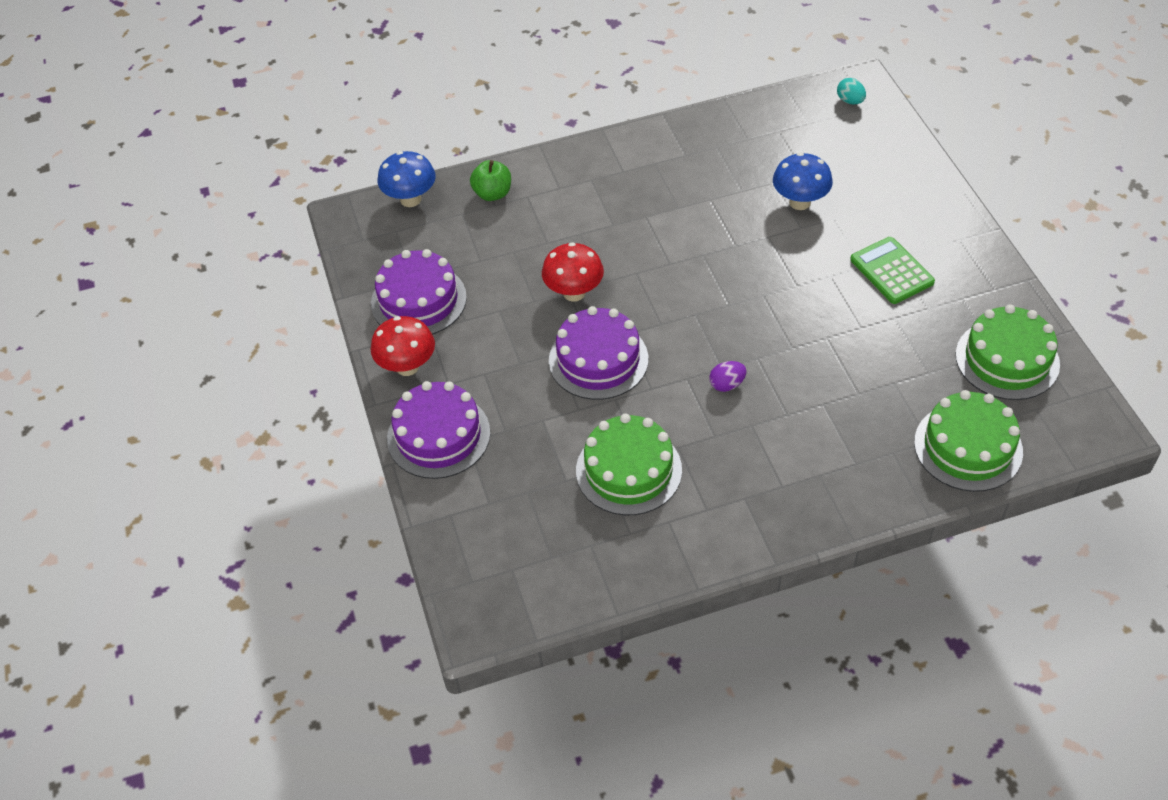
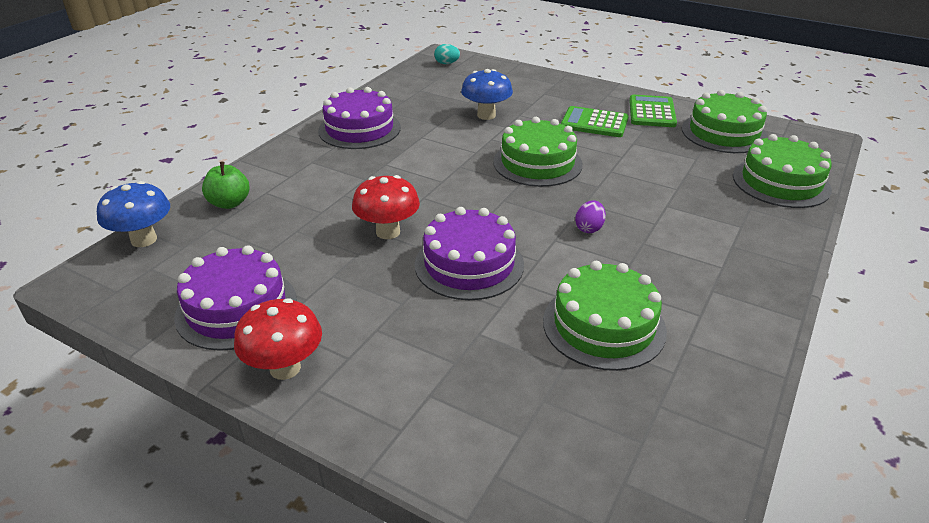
camera: 45 degrees left, 15 degrees down
purple cake [387,381,490,479] -> purple cake moved to [318,87,401,149]
none -> green cake [493,117,583,187]
none -> green calculator [629,94,677,127]

